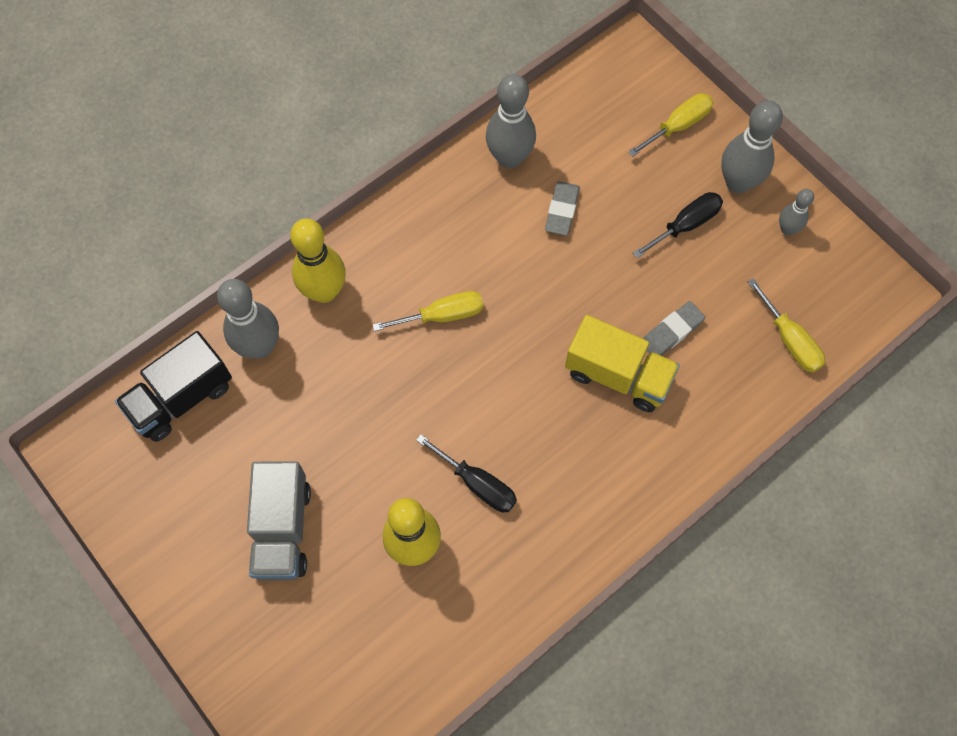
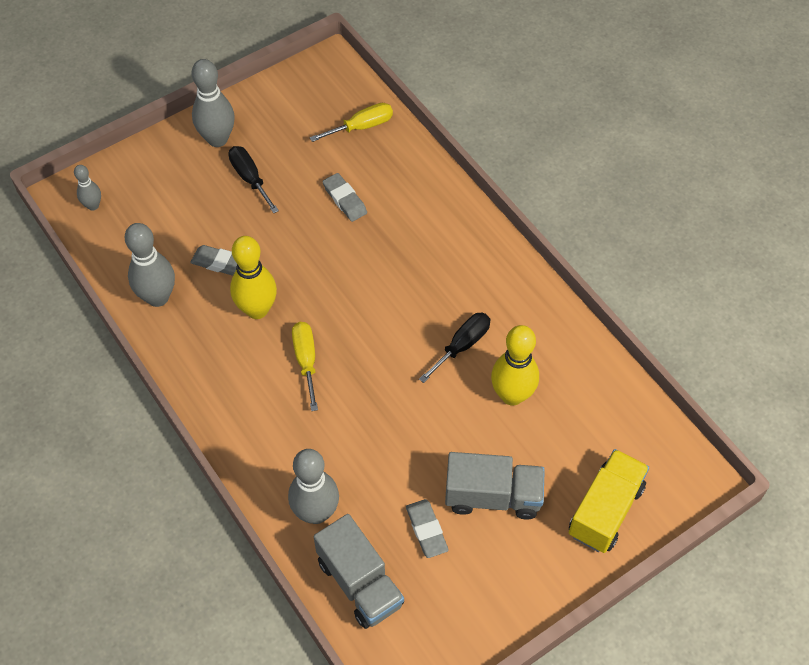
camera: 85 degrees left, 10 degrees down
black truck [115,331,232,442] -> grey truck [314,514,404,629]
yellow bowling pin [290,218,346,303] -> yellow bowling pin moved to [230,236,277,319]
yellow truck [565,315,680,412] -> yellow truck moved to [569,449,649,553]
yellow screwdriver [628,93,713,157] -> none
grey bowling pin [779,189,814,235] -> grey bowling pin moved to [74,165,101,211]
none -> grey eraser [406,499,449,558]

